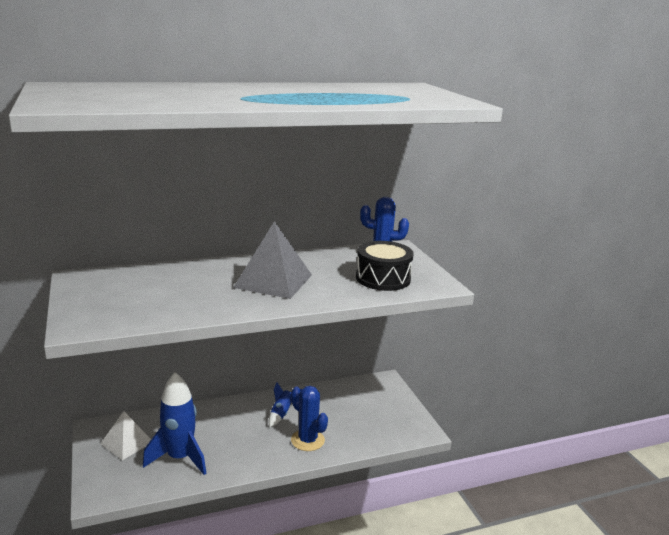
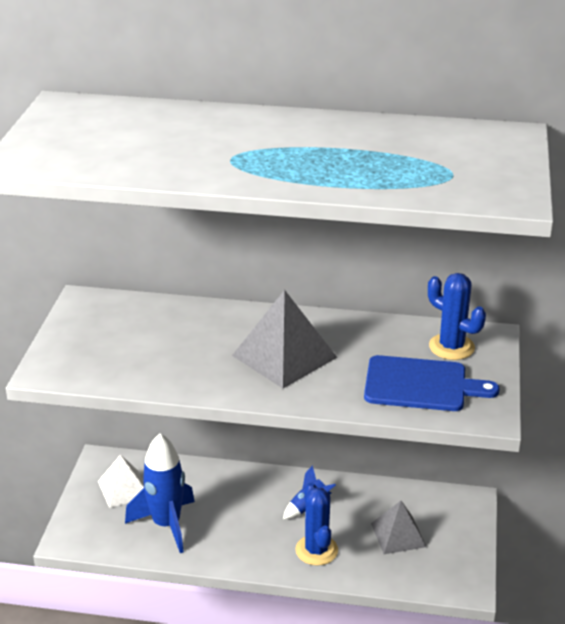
camera: 30 degrees right, 10 degrees up
black drum [356,241,414,291] -> blue cutting board [364,355,500,411]
none -> grey pyramid [371,501,426,554]

